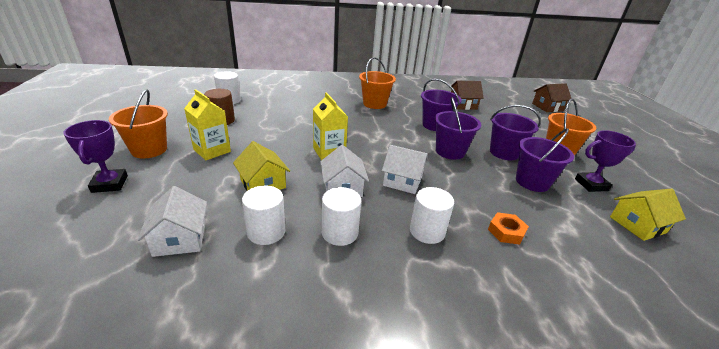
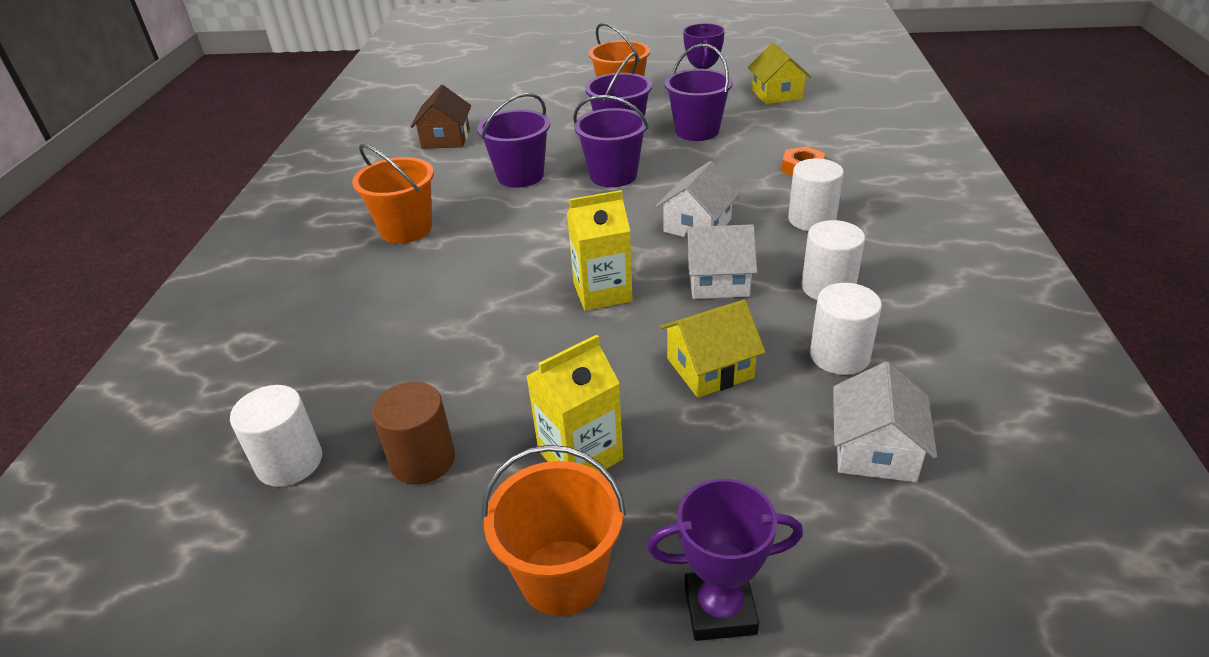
camera: 75 degrees left, 5 degrees up
white house [137,186,207,257] -> white house turned 75 degrees counterclockwise [833,362,937,482]
brown house [532,83,571,112] -> none

